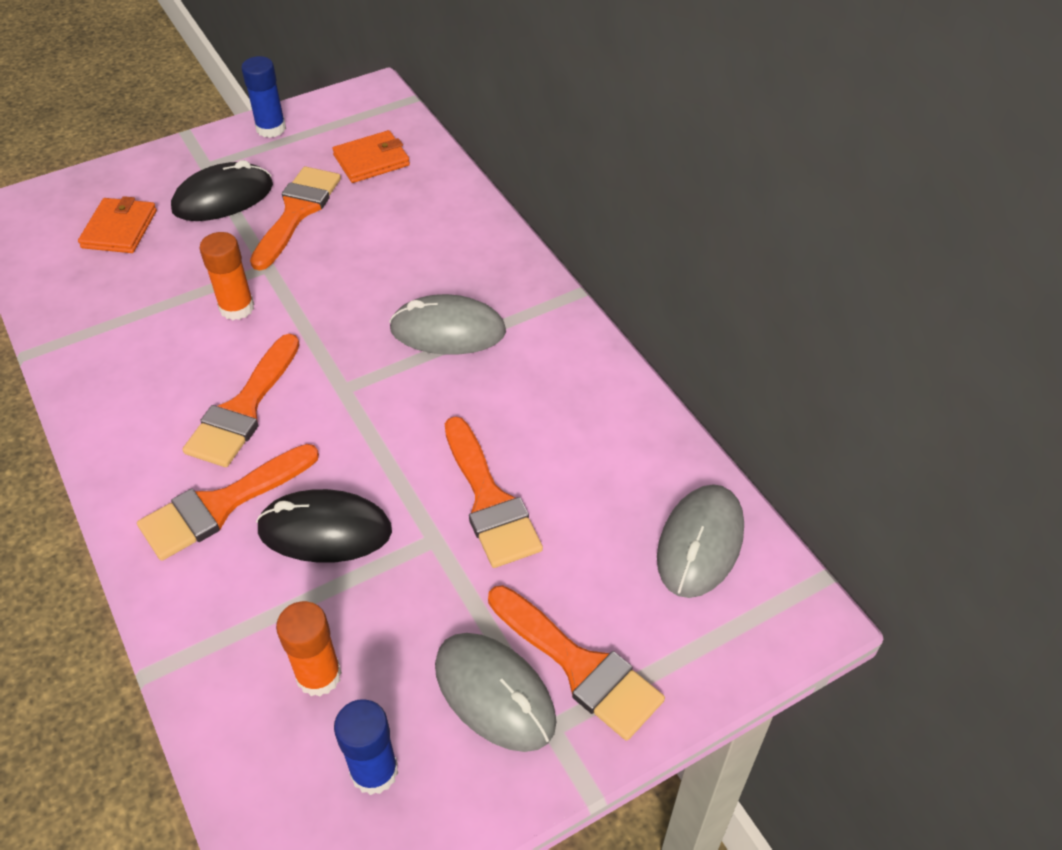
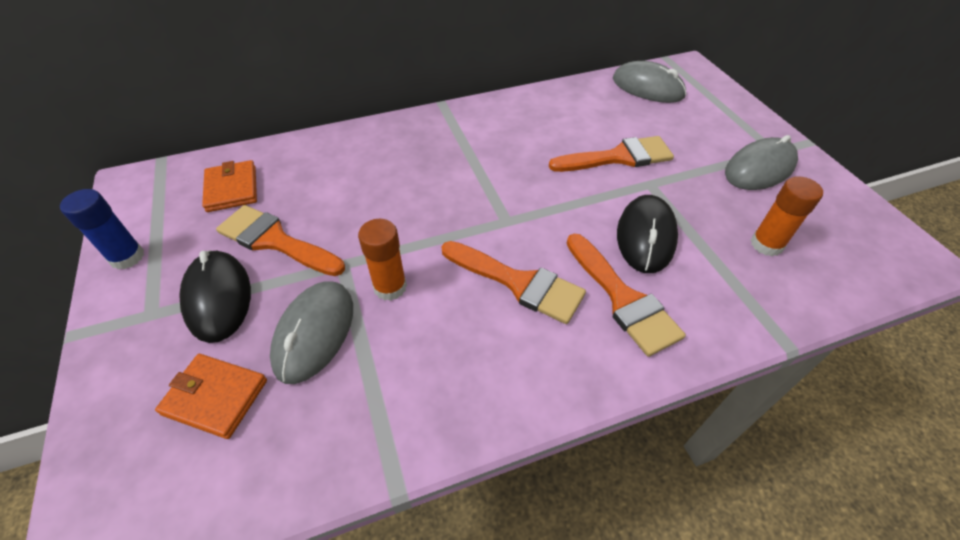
camera: 80 degrees left, 0 degrees up
blue glue stick [334,699,398,795] -> none
grey mouse [389,294,506,354] -> grey mouse moved to [270,281,353,384]
orange brush [488,585,665,741] -> none

